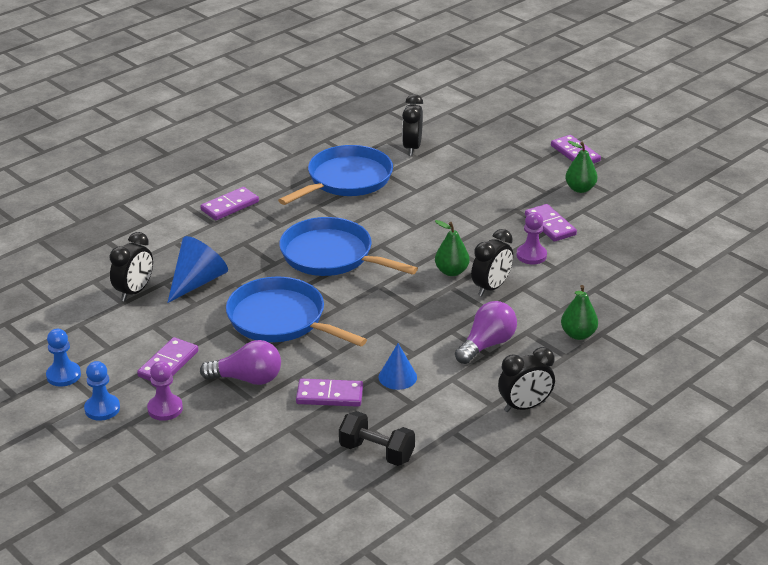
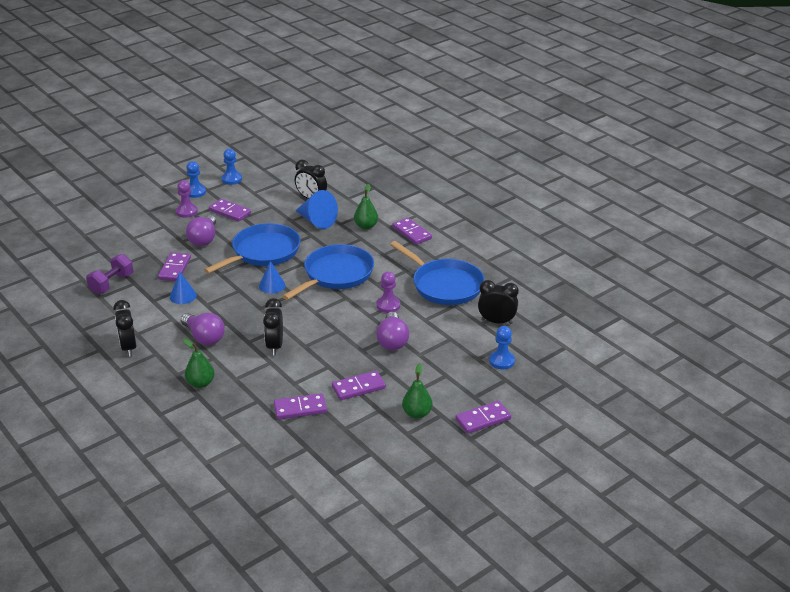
camera: 95 degrees right, 0 degrees up
black dumbbell [339,411,415,466] -> purple dumbbell [86,254,133,294]
green pear [435,220,469,276] -> green pear moved to [354,184,378,229]
black clock [471,229,513,296] -> black clock turned 45 degrees clockwise [263,298,283,355]
purple pawn [517,212,547,264] -> purple pawn moved to [377,272,400,313]
none -> blue cone [259,261,286,294]
none -> purple domino [274,393,327,420]
none -> purple light bulb [376,312,409,350]
none -> blue pawn [489,326,515,369]

